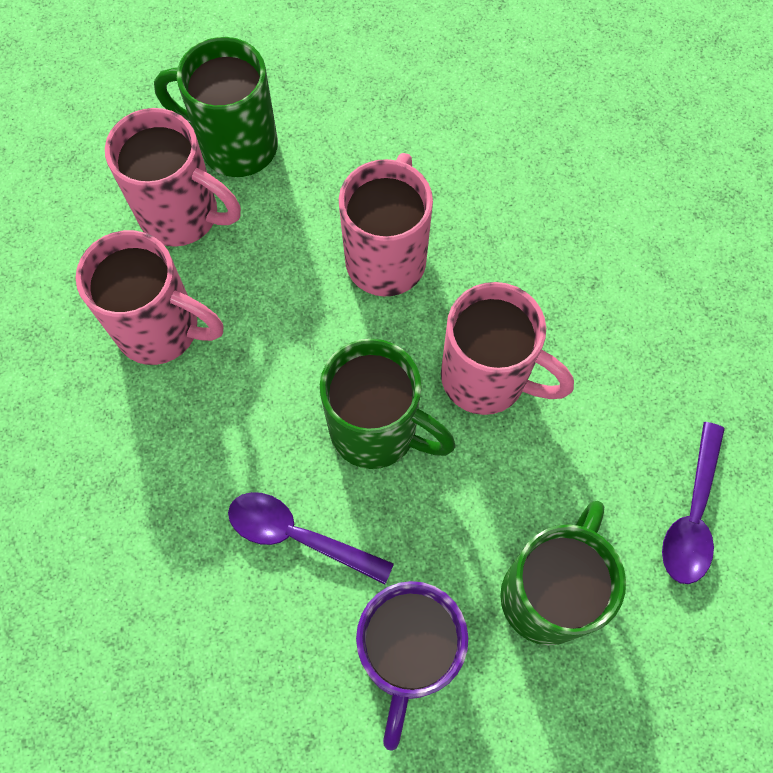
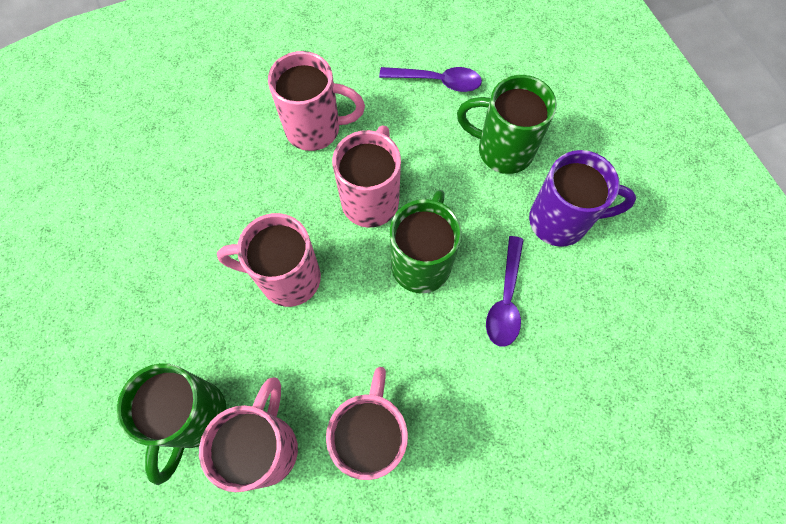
camera: 100 degrees left, 0 degrees up
none -> pink mug [268,51,365,151]

